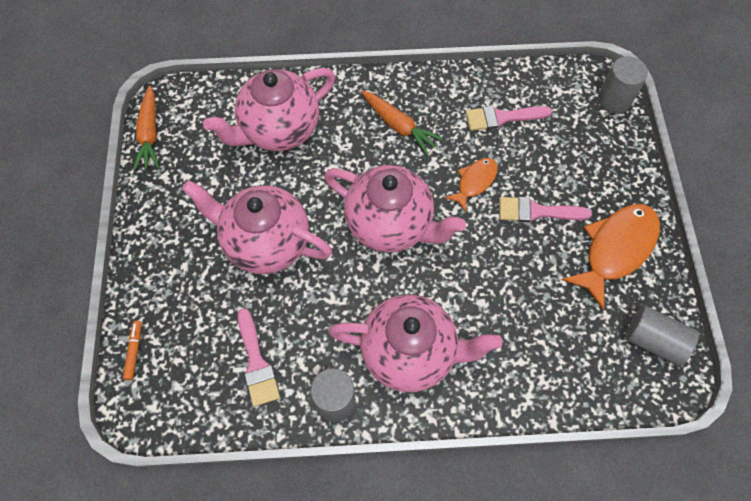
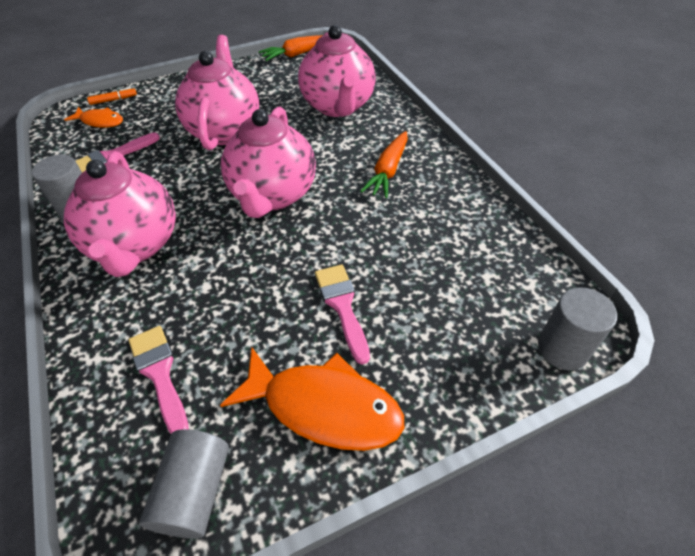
camera: 70 degrees right, 15 degrees down
pink teapot [203,68,335,151] -> pink teapot turned 135 degrees counterclockwise [298,25,376,117]
orange fish [445,158,498,212] -> orange fish moved to [64,107,123,128]
pink brush [465,106,552,131] -> pink brush moved to [128,326,189,434]

